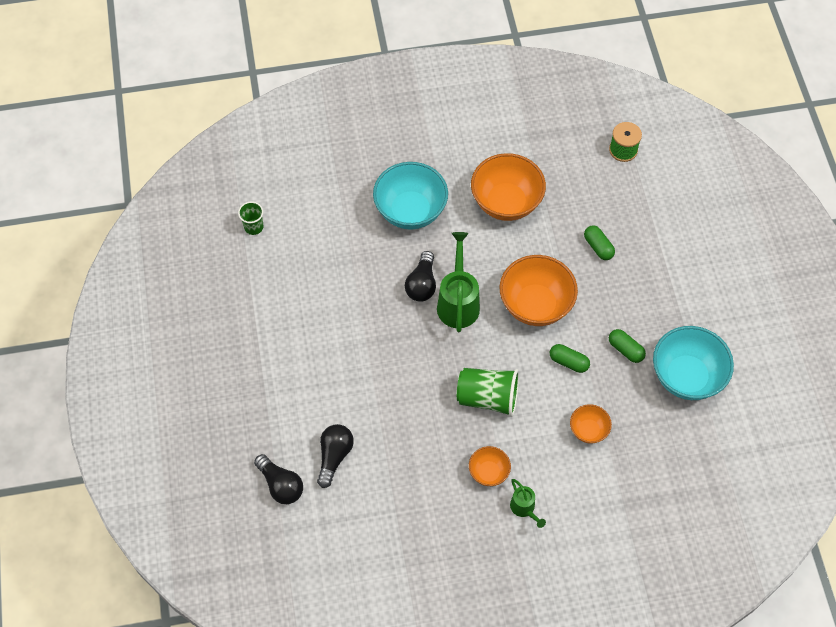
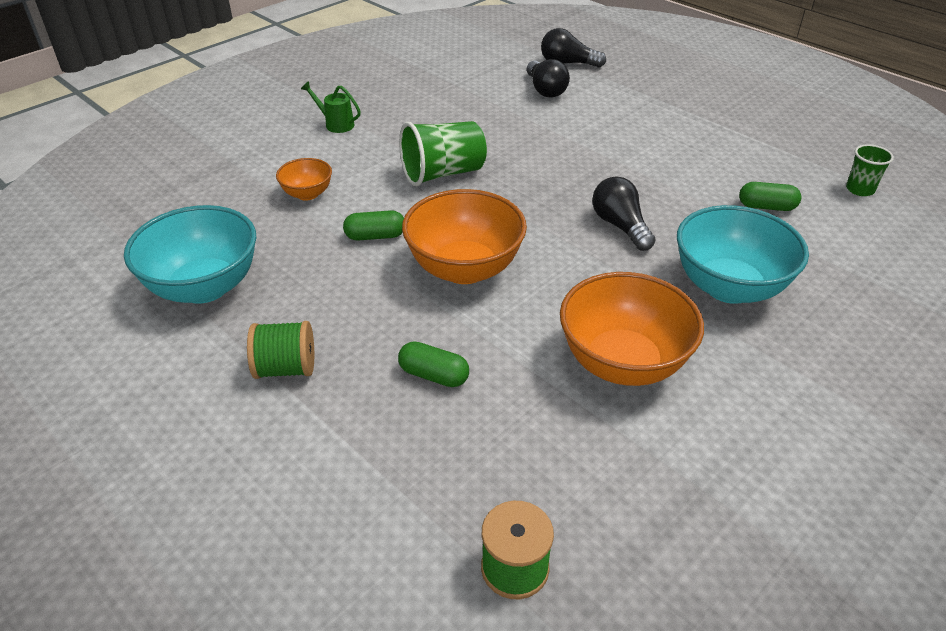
camera: 145 degrees right, 20 degrees down
green watering can [437,232,480,332] -> none
orange bowl [469,446,511,486] -> none
green capsule [609,329,646,363] -> green capsule moved to [739,182,801,211]
none -> green spool [247,321,314,379]

